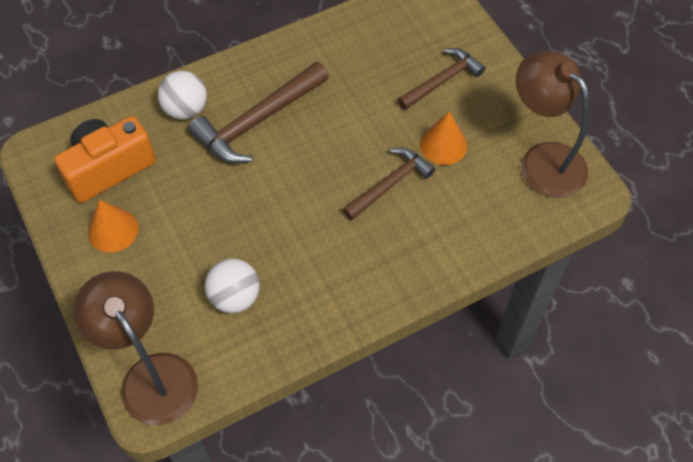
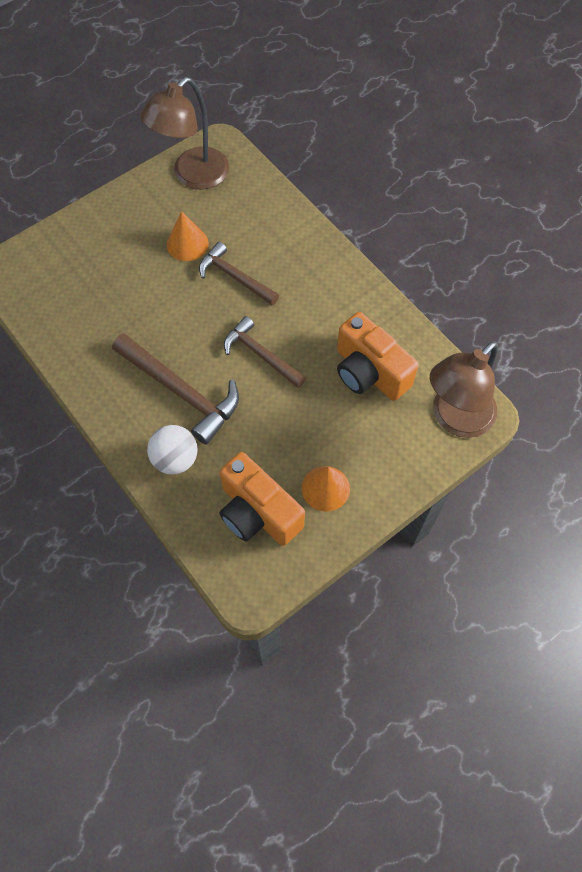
camera: 100 degrees left, 5 degrees up
white ball [205,259,260,313] -> orange camera [337,312,419,401]
brown hammer [397,48,485,110] -> brown hammer moved to [224,316,306,388]

